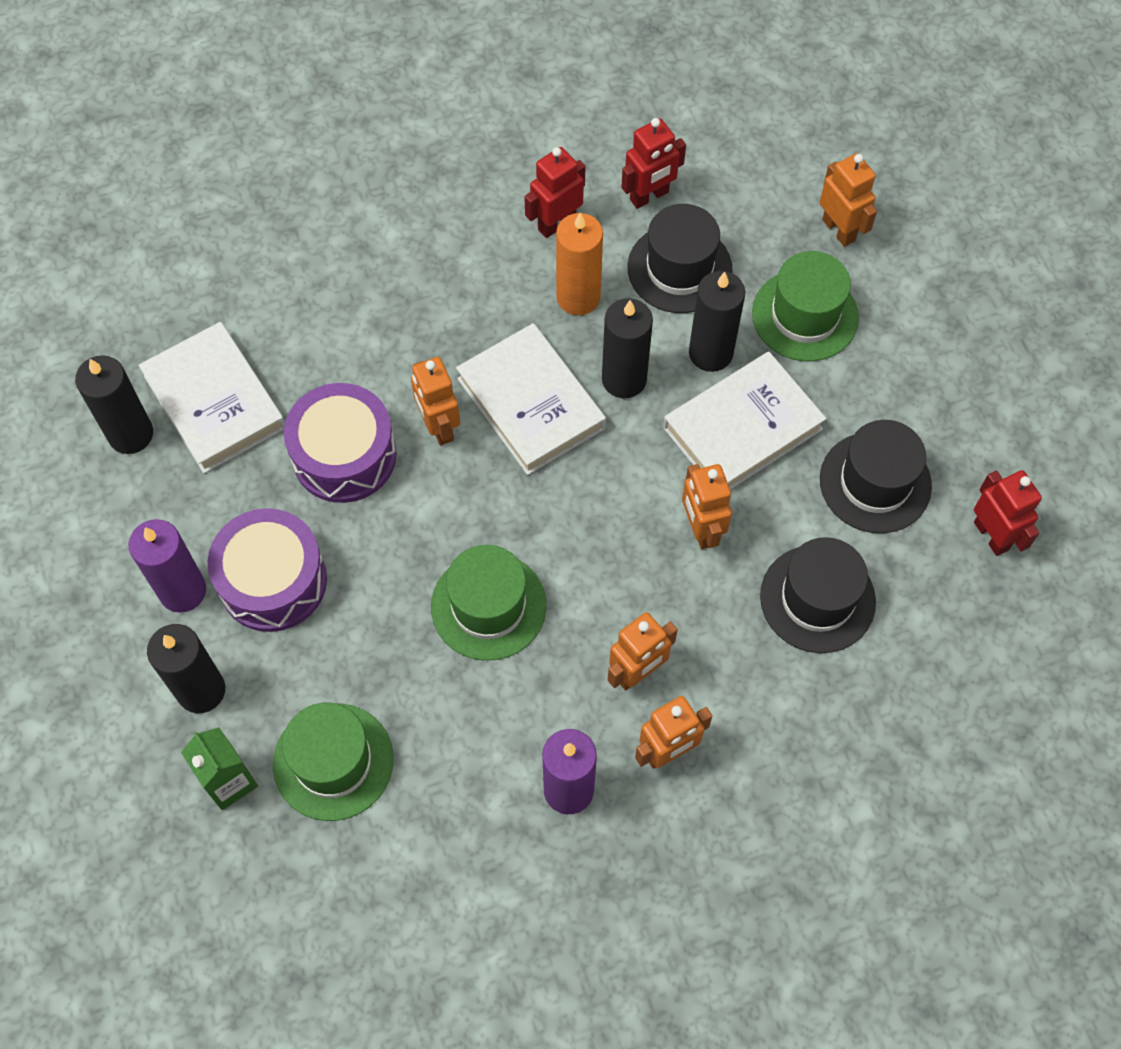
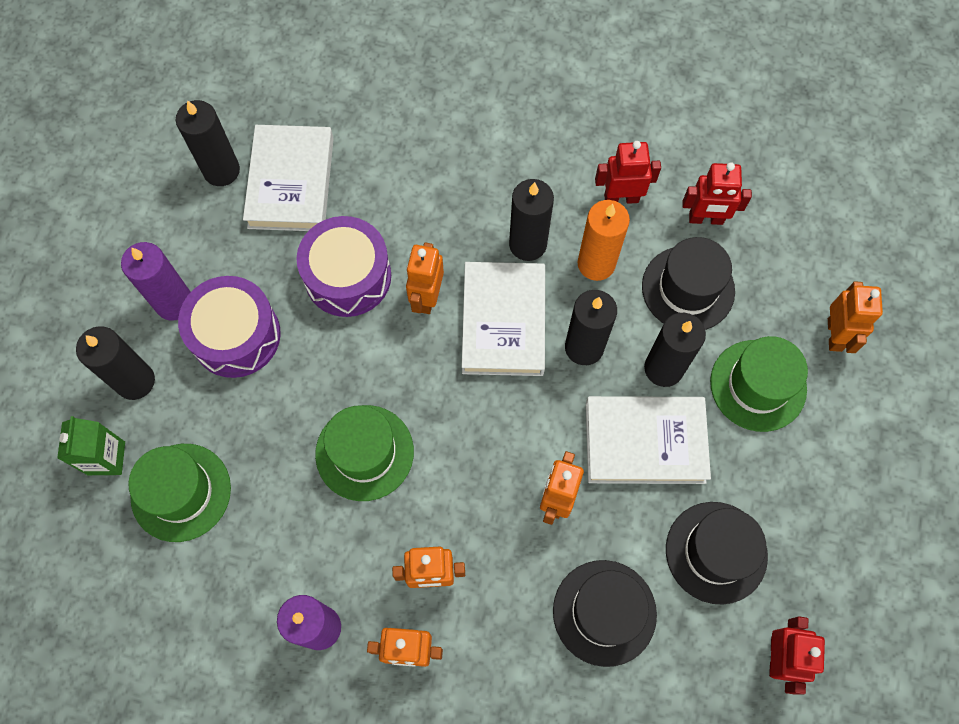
camera: 35 degrees right, 5 degrees up
none -> black candle [509,179,554,261]

